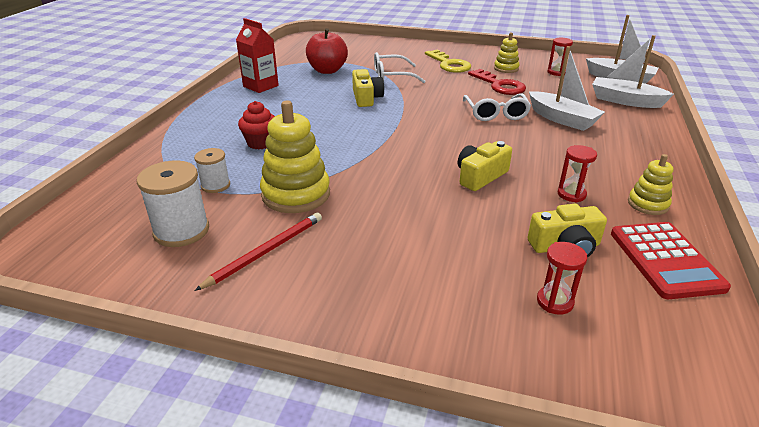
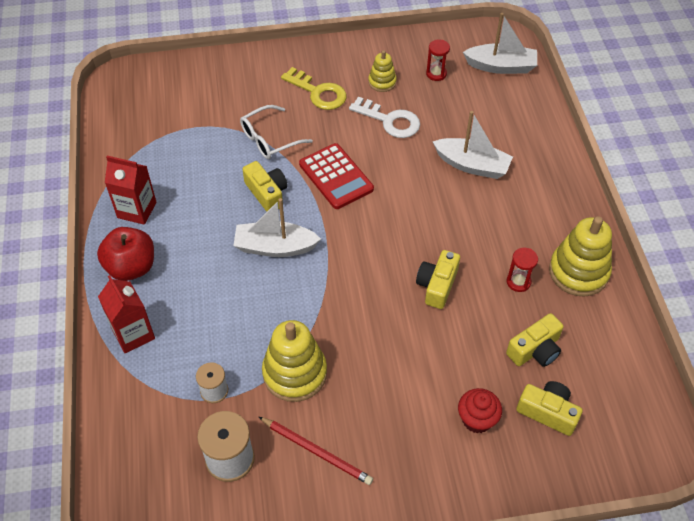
camera: 25 degrees left, 20 degrees up
red pencil [194,212,322,291] -> red pencil turned 105 degrees clockwise [259,417,373,485]
red cupcake [238,101,275,149] -> red cupcake moved to [458,388,502,434]
red apple [306,28,348,74] -> red apple moved to [97,227,154,281]
white glasses [463,93,531,121] -> none
red key [468,69,526,95] -> white key [349,97,420,138]
red hourglass [537,242,587,315] -> yellow camera [516,381,583,436]
white boat [592,35,674,108] -> white boat moved to [233,198,321,257]
red calculator [611,222,731,299] -> red calculator moved to [299,143,374,209]
yellow stacking toy [628,154,673,215] -> yellow stacking toy [549,216,612,297], size x1.81
none -> red carton [98,275,155,353]

